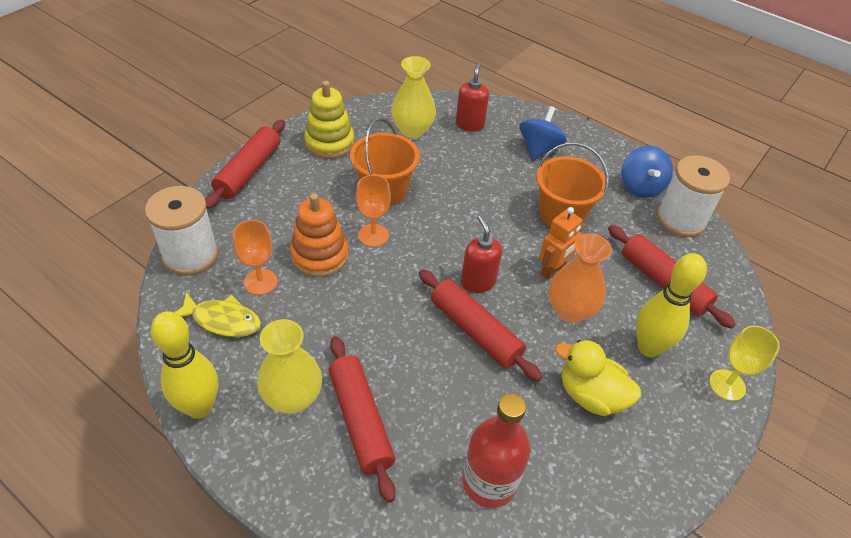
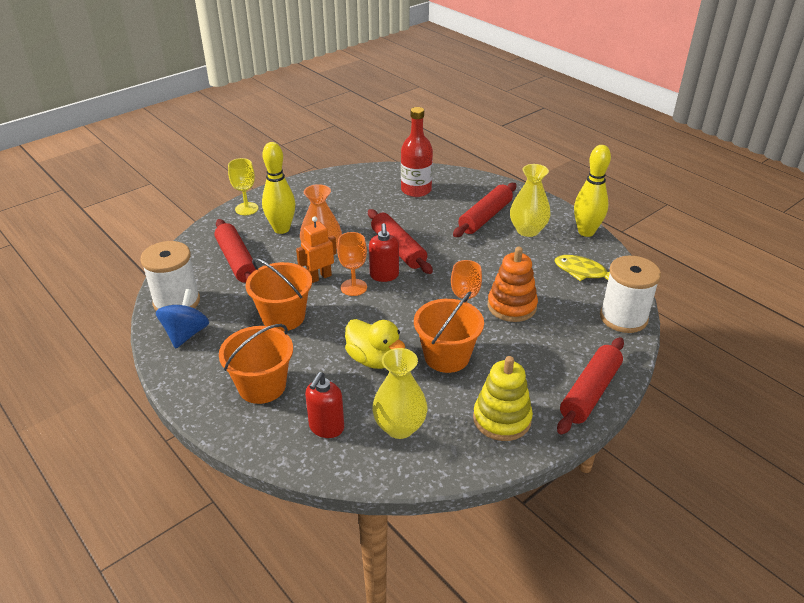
camera: 165 degrees left, 10 degrees down
orange goblet [233,220,277,295] -> orange goblet moved to [337,232,367,296]
red rolling pin [329,336,396,503] -> red rolling pin turned 45 degrees clockwise [453,183,517,237]
blue spinning top [520,106,567,161] -> orange bucket [219,324,293,404]
yellow duck [555,340,641,416] -> yellow duck moved to [345,319,405,369]

